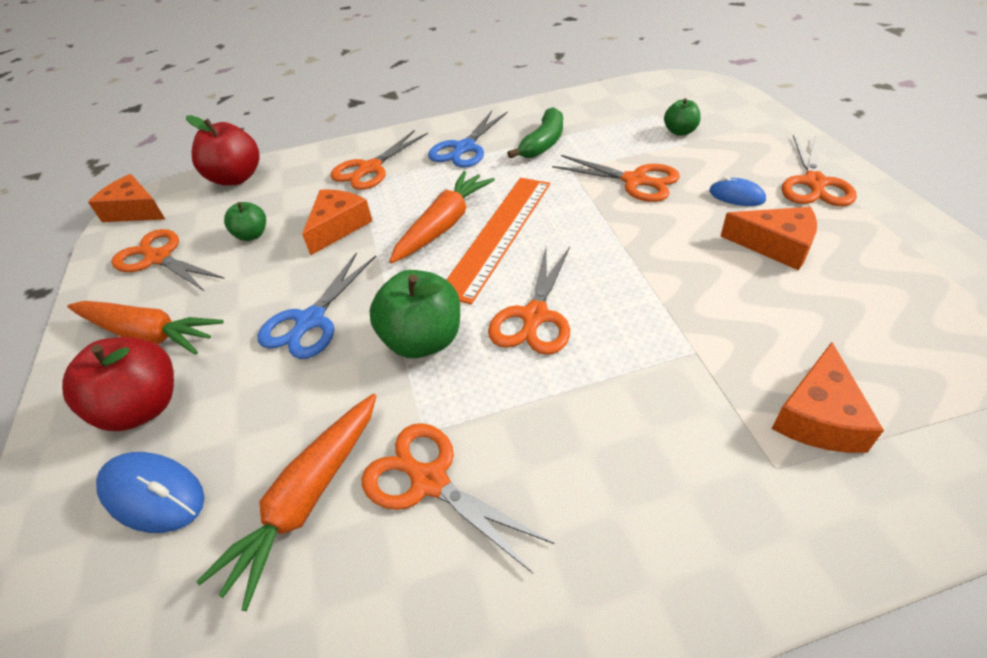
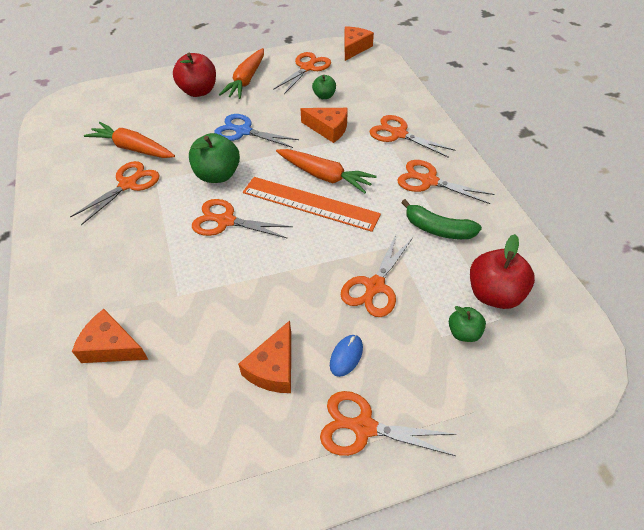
camera: 85 degrees right, 5 degrees up
blue mouse [96,452,205,533] -> none
red apple [186,115,260,185] -> red apple moved to [470,234,535,309]
blue scissors [428,111,508,167] -> orange scissors [397,160,494,204]

